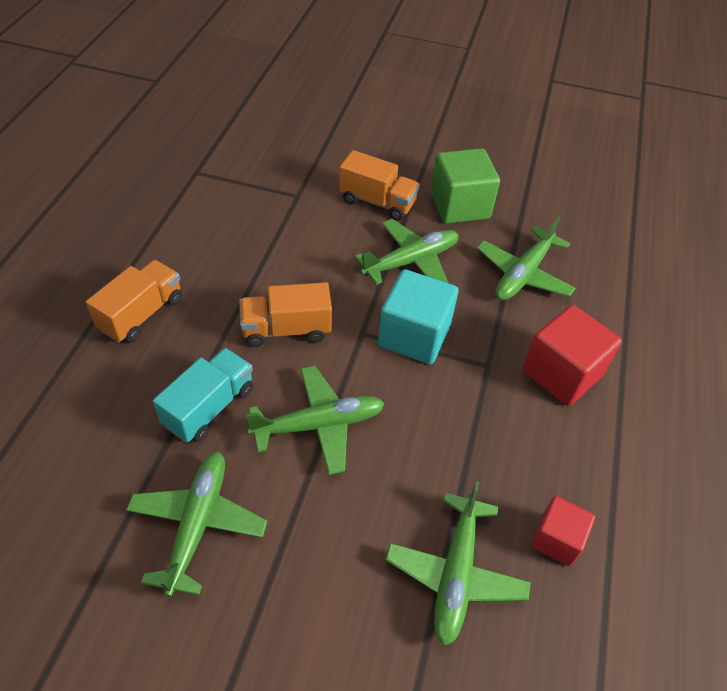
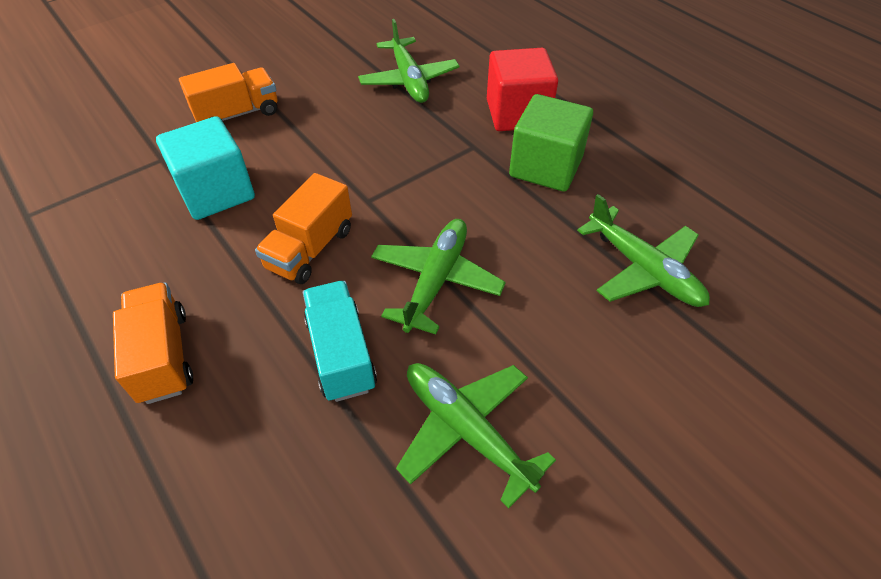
camera: 50 degrees left, 0 degrees up
green plane [355,219,459,285] -> none
turquoise cube [378,269,459,364] -> turquoise cube moved to [156,116,255,220]
green cube [431,148,500,224] -> green cube moved to [509,94,593,192]
red cube [531,496,595,566] -> none

